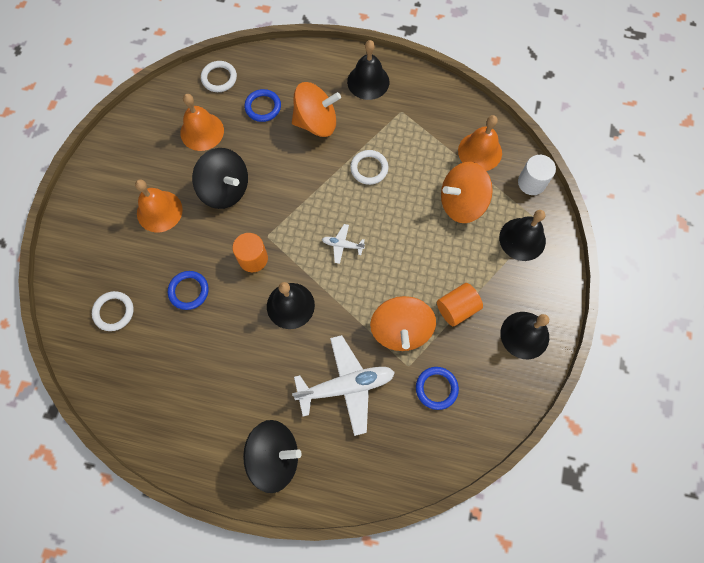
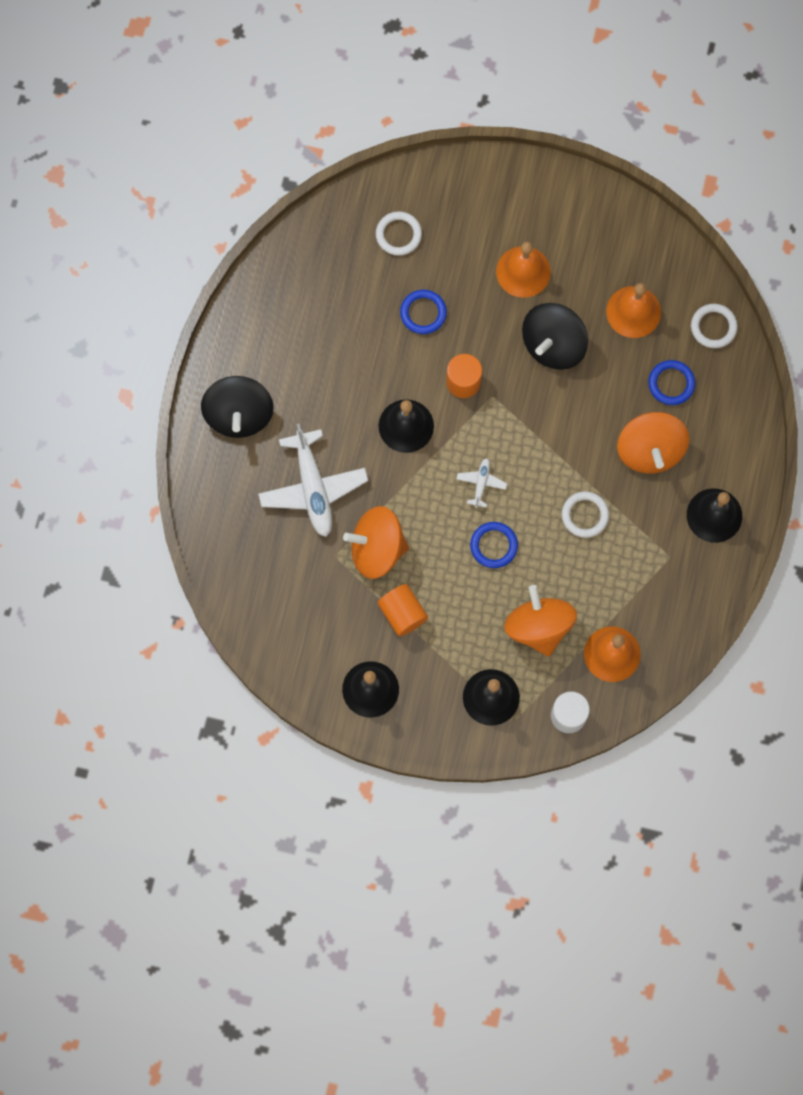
camera: 90 degrees right, 5 degrees up
blue ring [416,367,459,410] -> blue ring moved to [470,522,518,568]

